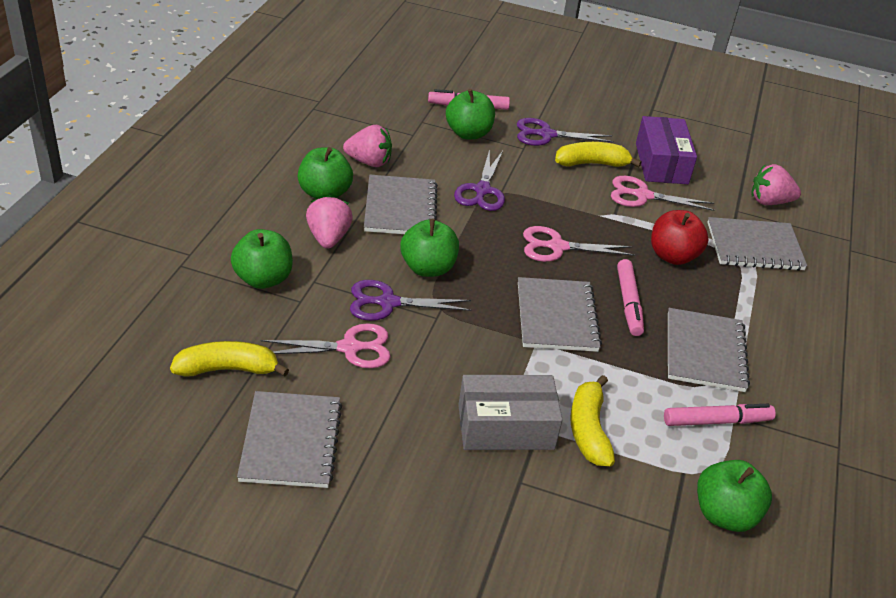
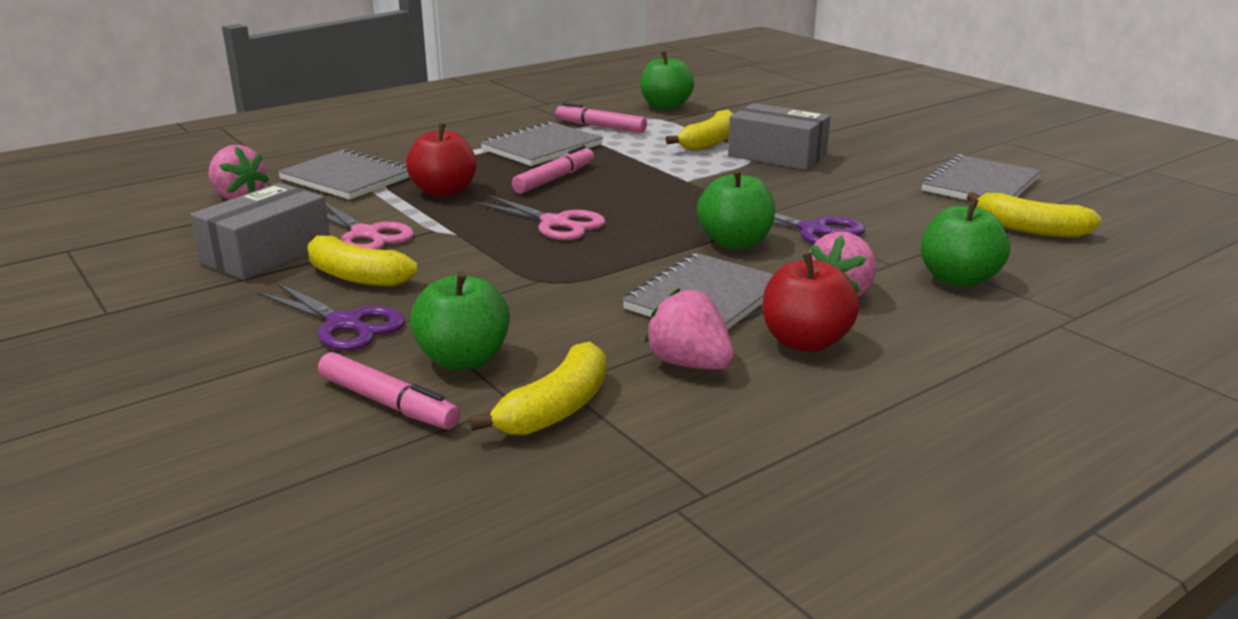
camera: 140 degrees left, 15 degrees down
pink scissors [261,323,391,368] -> none
green apple [298,147,353,199] -> red apple [763,252,859,352]
purple scissors [454,149,505,211] -> none
grey notebook [518,277,602,352] -> none
purple box [636,116,697,184] -> grey box [190,183,330,280]
none -> yellow banana [469,341,606,436]

